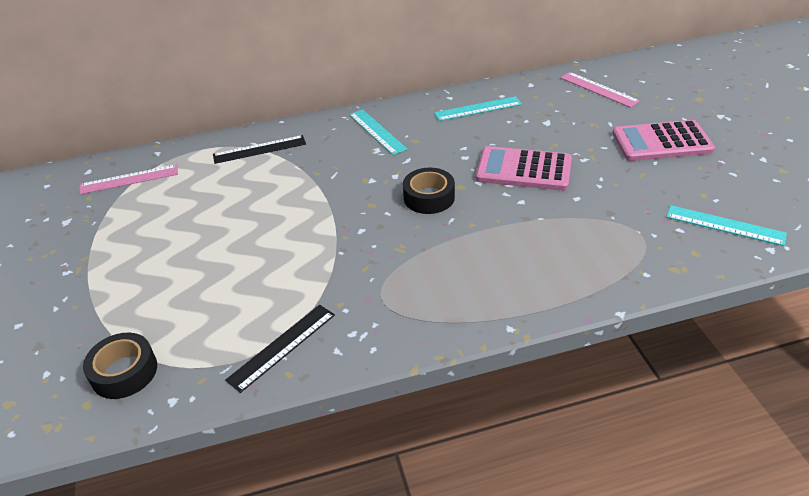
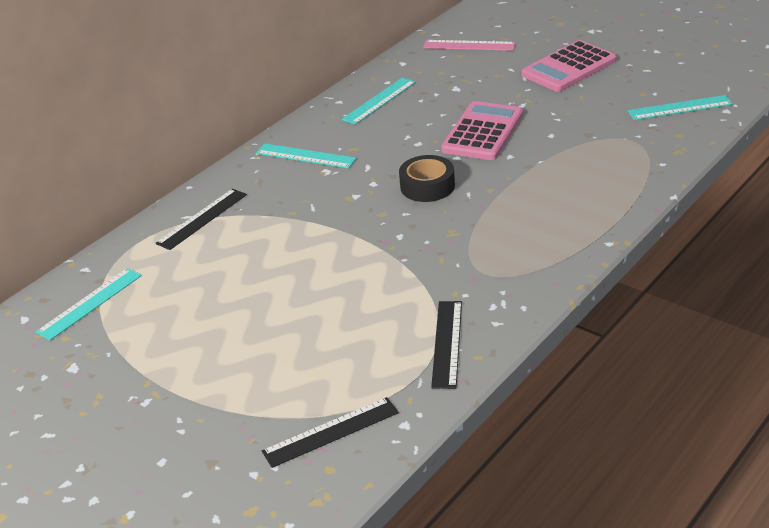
camera: 35 degrees left, 5 degrees down
pink ruler [79,164,178,195] -> turquoise ruler [36,268,142,340]
black tape [83,333,157,399] -> black ruler [262,397,399,468]
pink calculator [476,146,572,191] -> pink calculator turned 135 degrees clockwise [441,101,523,160]

